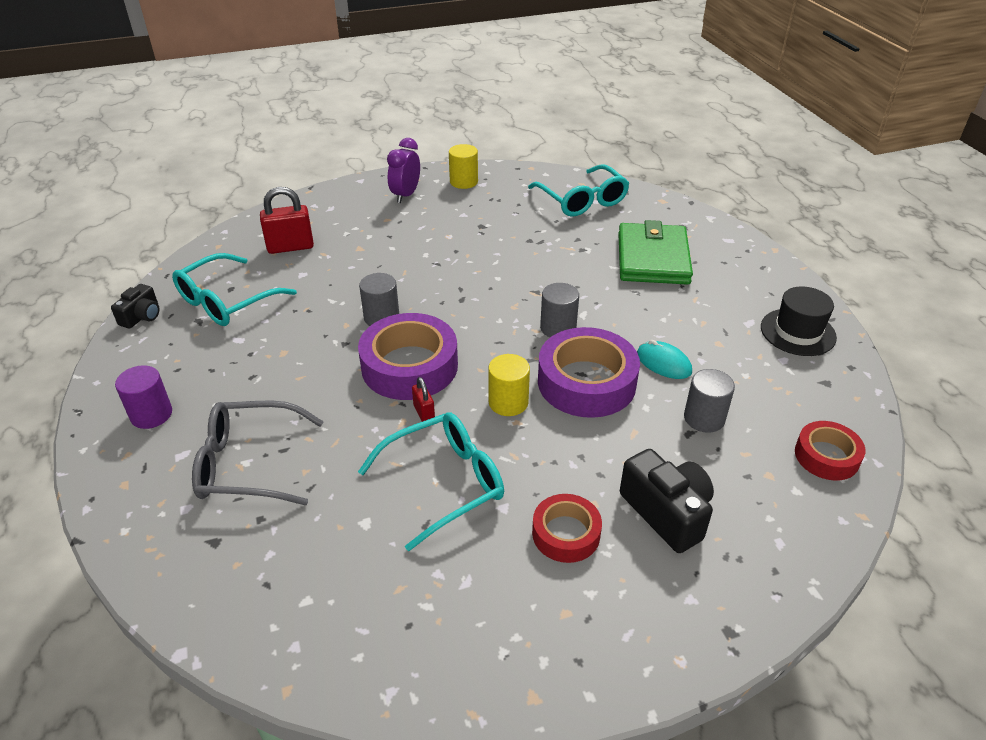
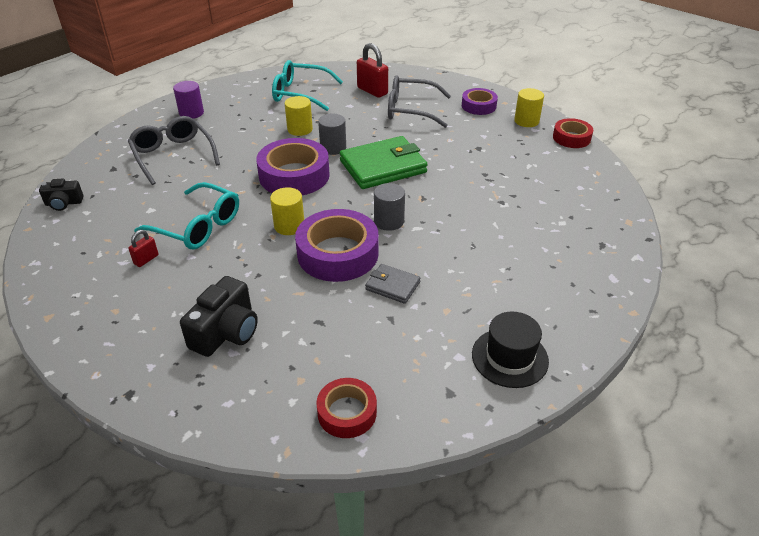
camera: 60 degrees right, 0 degrees up
black camera [111,284,159,329] -> black camera moved to [39,179,84,211]
purple clock [387,138,420,203] -> purple tape [462,88,498,115]
red padlock [412,377,435,422] -> red padlock moved to [128,230,159,267]
turquoise glasses [528,164,630,217] -> none
red tape [532,494,602,563] -> red tape moved to [553,118,593,148]
green wallet [618,220,693,285] -> green wallet moved to [340,136,428,189]
turquoise mouse [637,340,692,379] -> grey wallet [365,264,421,304]
grey cylinder [684,369,735,433] -> none
none -> yellow cylinder [285,96,313,136]
none -> grey glasses [388,76,451,128]

